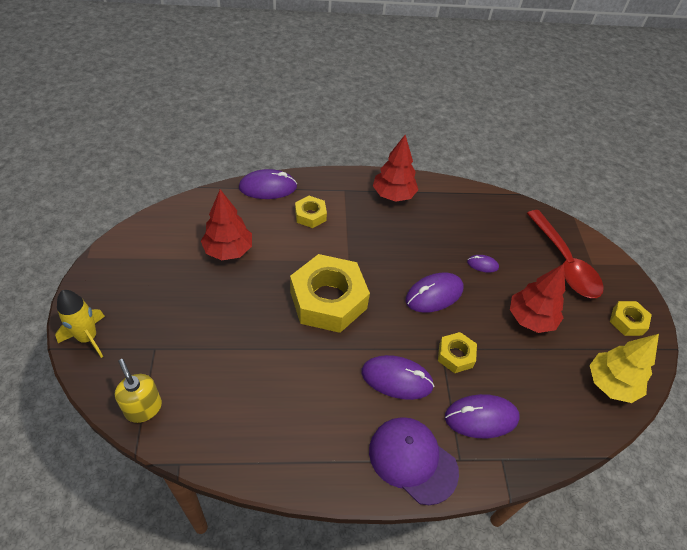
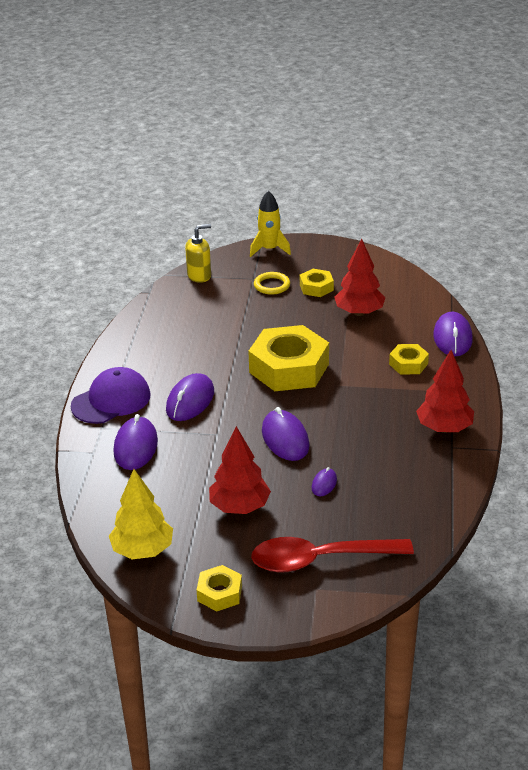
camera: 105 degrees right, 15 degrees down
yellow nut [438,332,477,373] -> yellow nut moved to [300,269,334,297]
none -> yellow ring [254,272,290,295]

